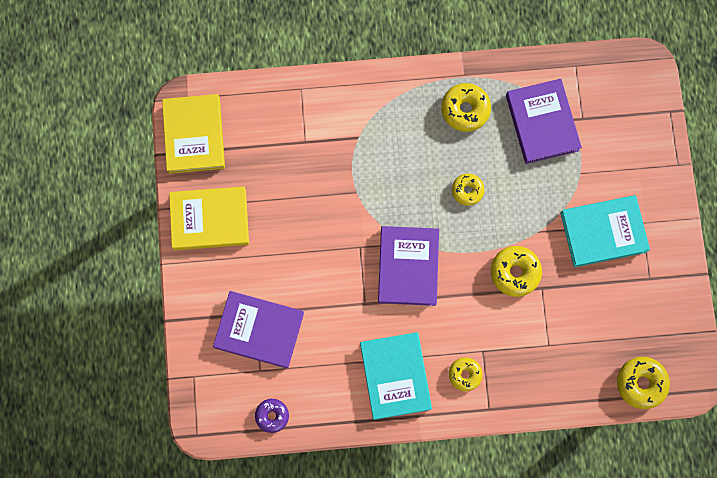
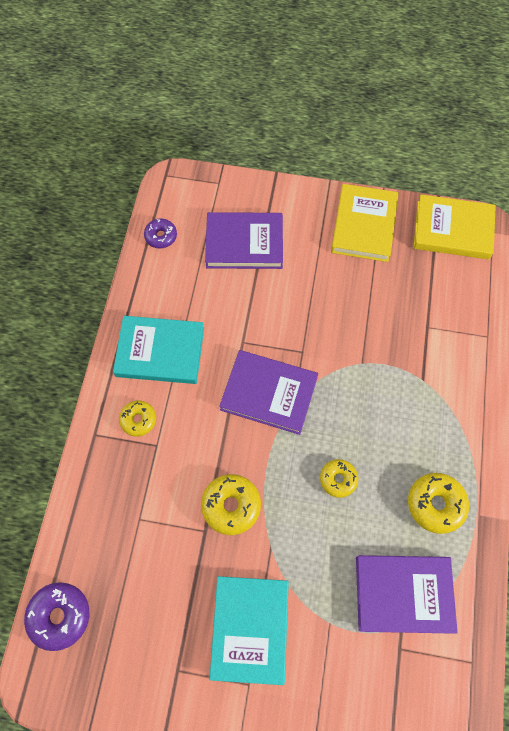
camera: 105 degrees right, 10 degrees down
purple book [213,291,304,368] -> purple book turned 60 degrees clockwise [205,212,283,269]
yellow donut [617,357,670,409] -> purple donut [24,582,89,651]

